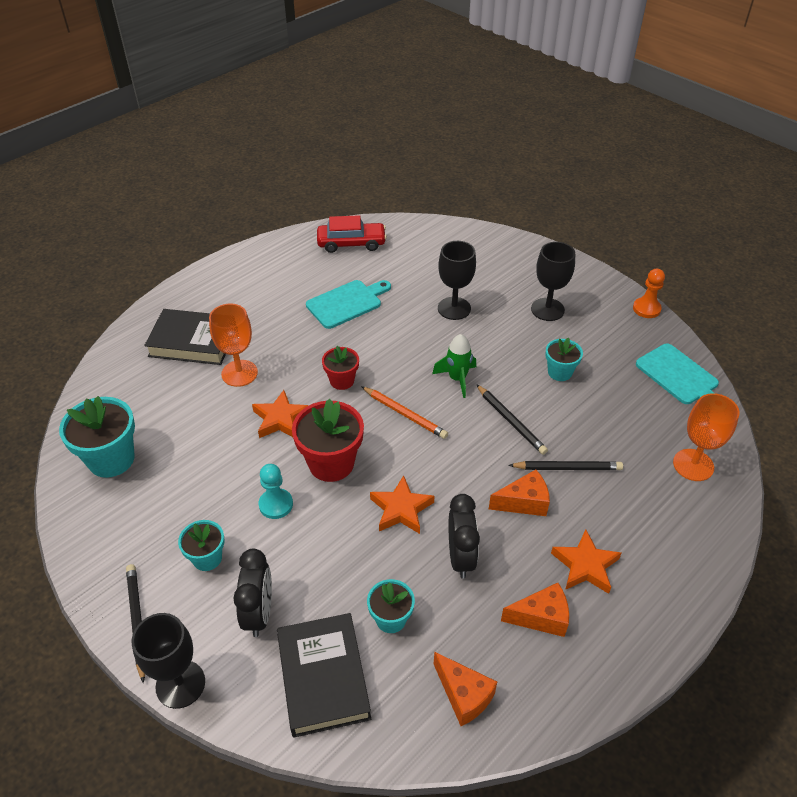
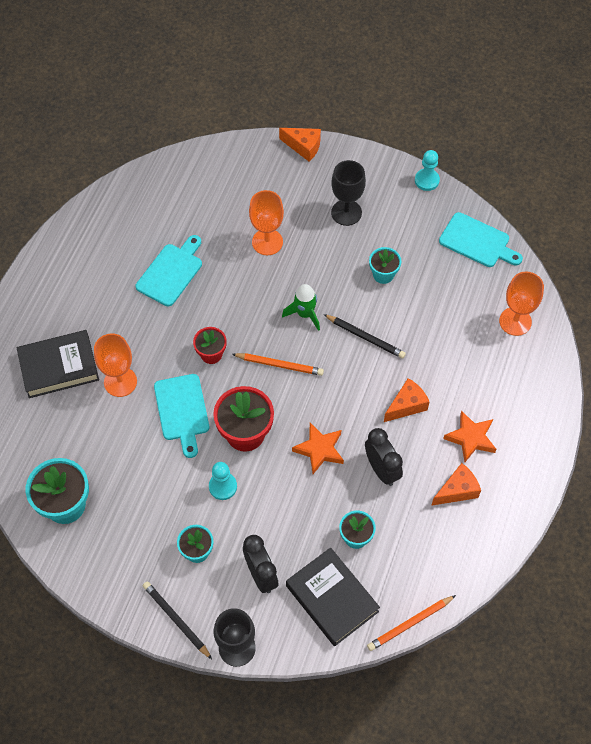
camera: 25 degrees left, 15 degrees up
orange star [252,390,309,438] -> turquoise cutting board [154,374,209,458]
red car [317,215,387,253] -> none
orange cheese [434,652,497,726] -> orange cheese moved to [279,128,321,162]
black goblet [438,241,476,320] -> orange goblet [249,190,284,255]
black pencil [508,461,623,470] -> none
orange pawn [633,269,665,318] -> turquoise pawn [415,150,440,191]
none -> orange pencil [367,595,456,651]

